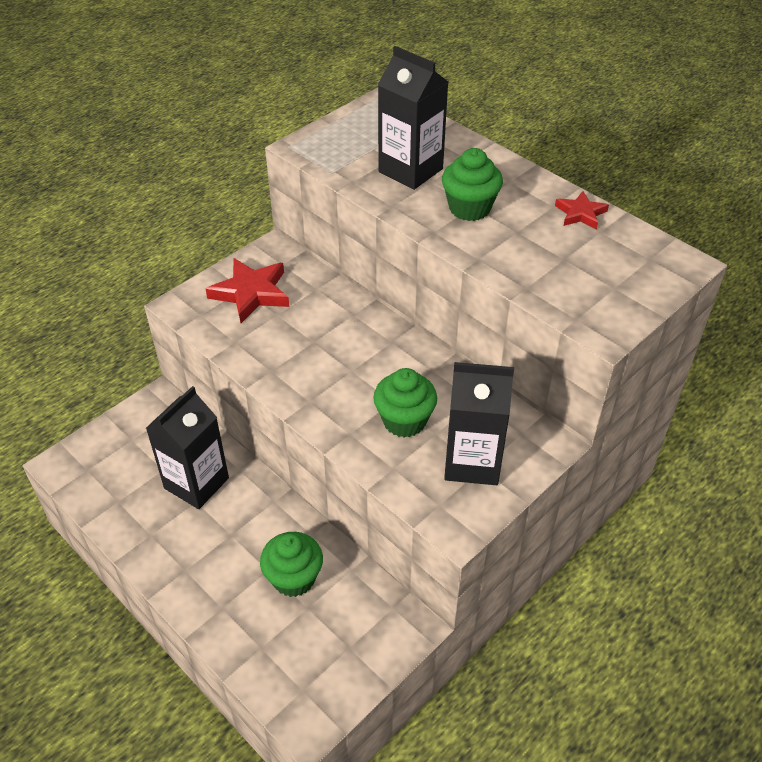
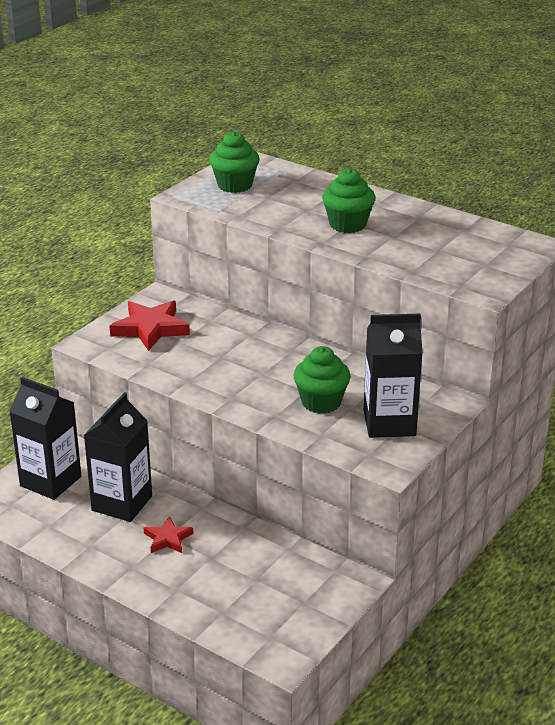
camera: 10 degrees left, 15 degrees down
green cupcake [260,532,323,597] -> green cupcake moved to [209,131,259,193]
black carton [378,46,448,190] -> black carton moved to [9,377,81,500]
red star [555,191,609,230] -> red star moved to [144,516,194,553]

